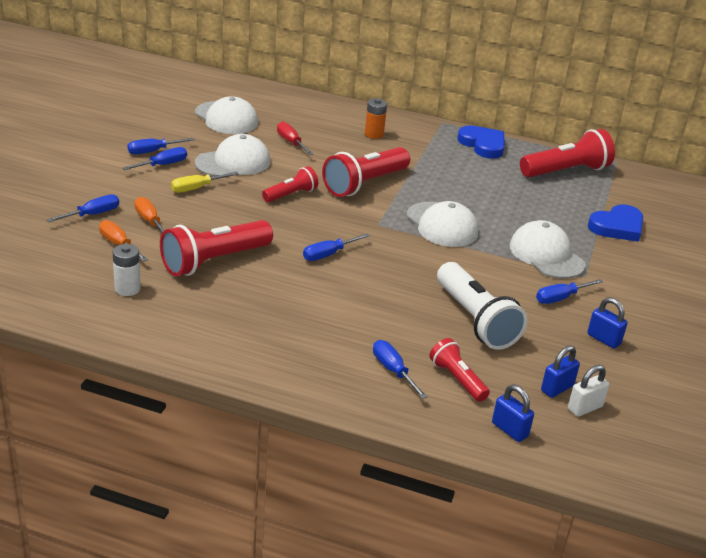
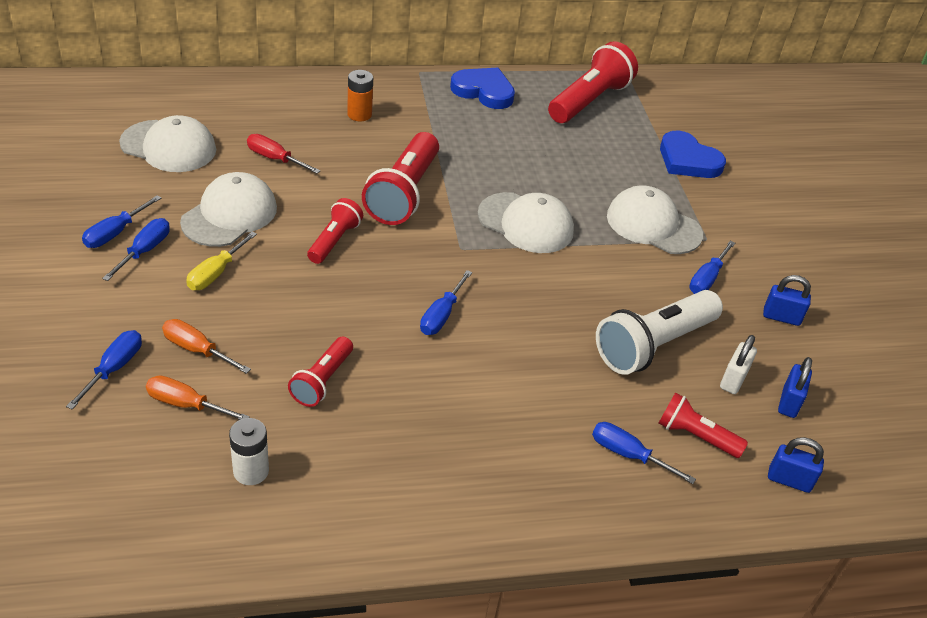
camera: 30 degrees left, 10 degrees up
red flashlight [160,220,273,276] -> red flashlight [288,337,353,407], size x0.57
white flashlight [437,262,527,350] -> white flashlight turned 105 degrees clockwise [596,290,723,375]
white padlock [568,365,609,417] -> white padlock moved to [720,335,757,394]
blue heart [588,204,643,242] -> blue heart turned 105 degrees clockwise [660,130,726,178]

